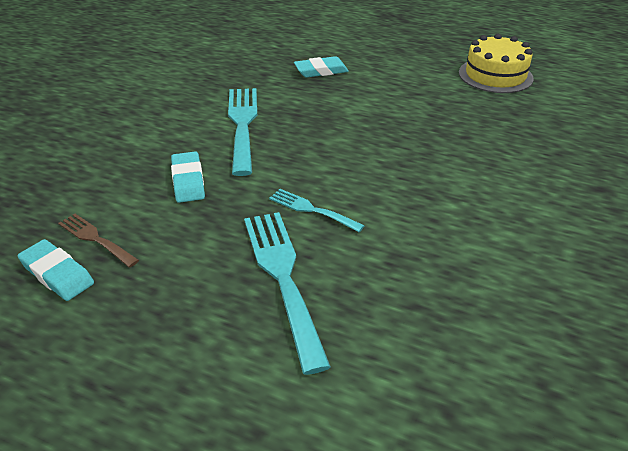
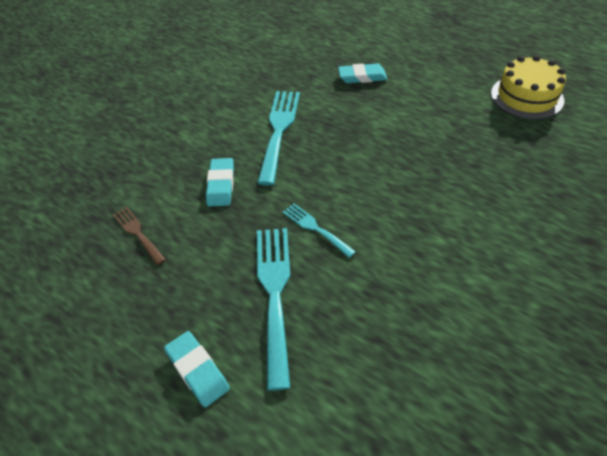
camera: 15 degrees right, 10 degrees up
turquoise eraser [17,239,94,301] -> turquoise eraser moved to [164,331,230,407]

